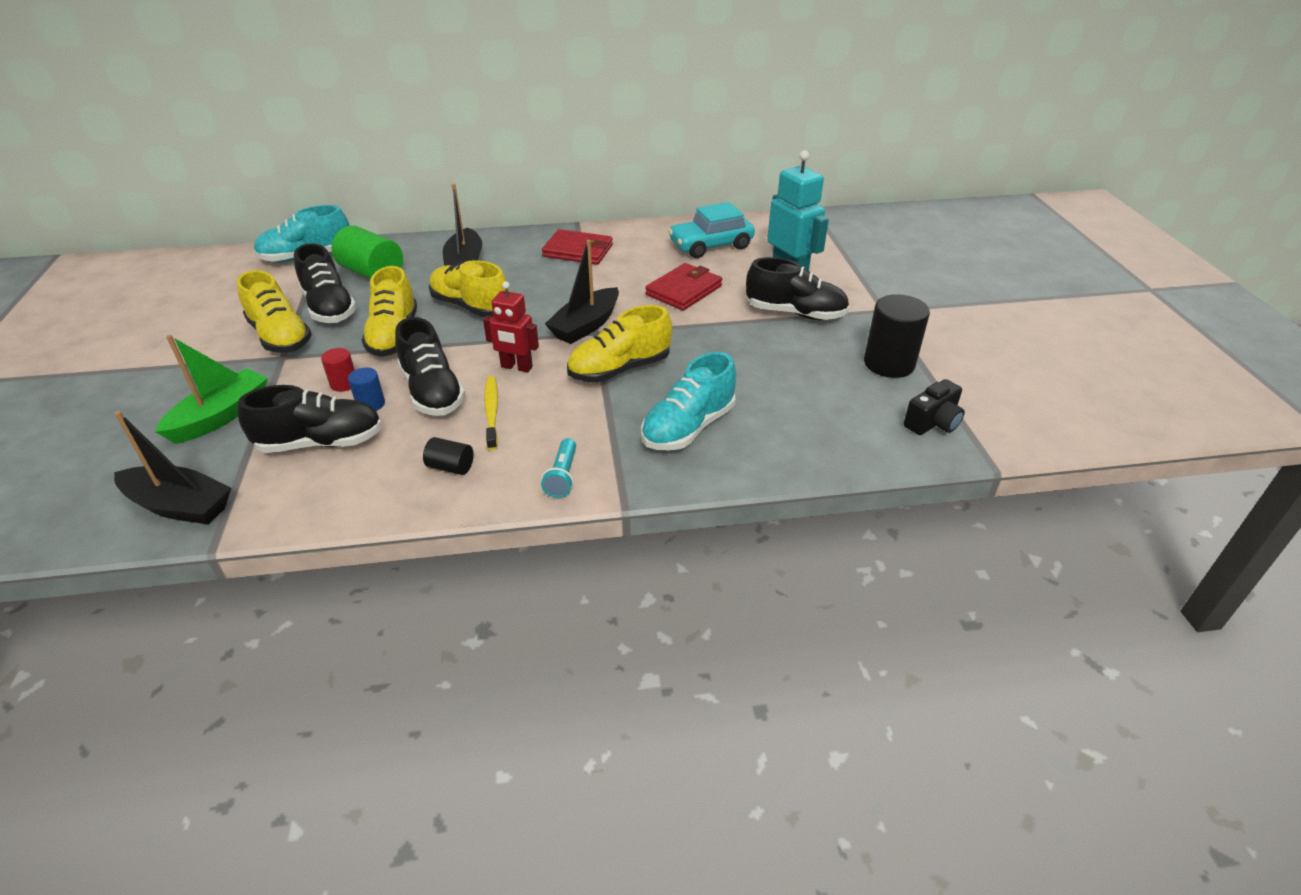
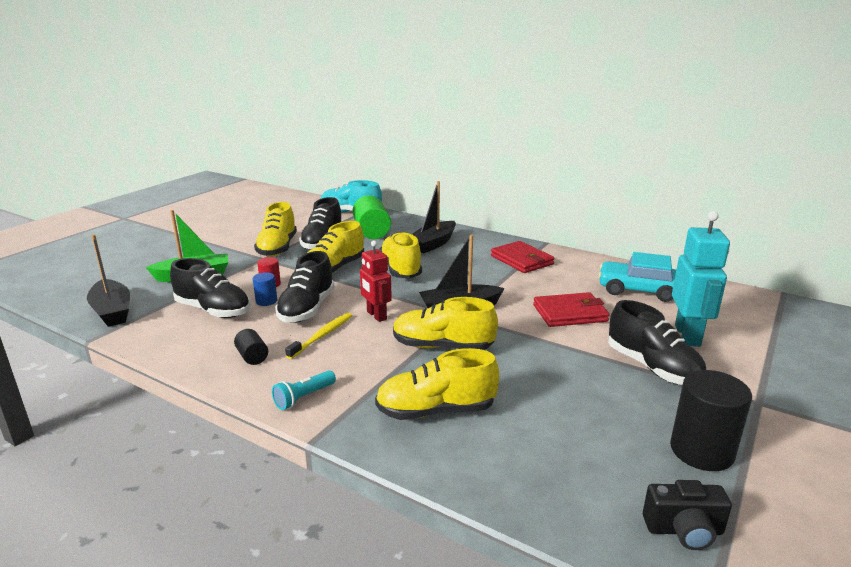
camera: 40 degrees right, 15 degrees down
turquoise shoe [641,352,736,451] -> yellow shoe [375,348,499,420]

